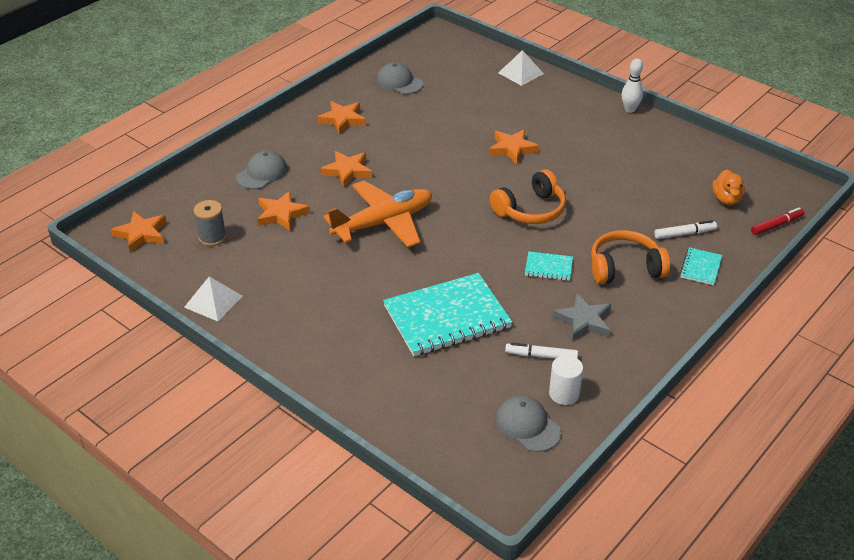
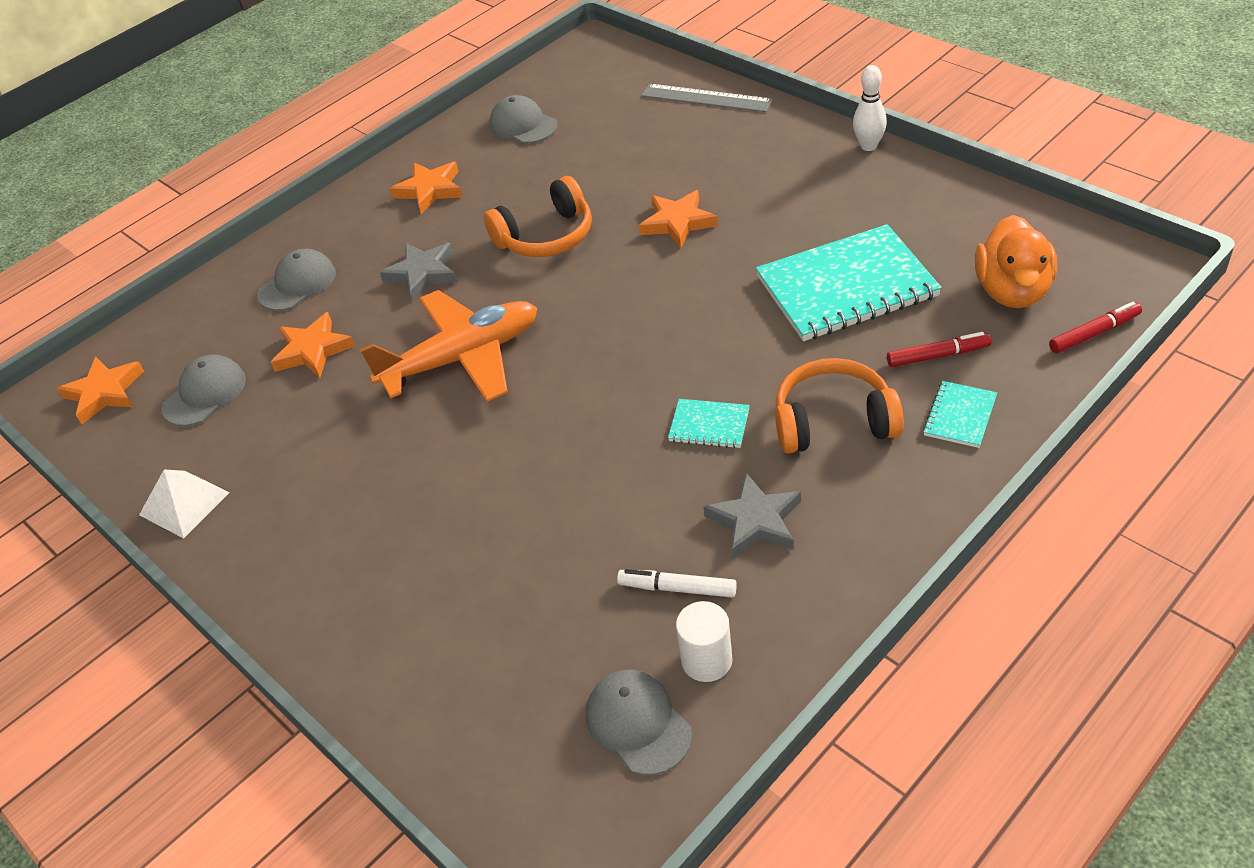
camera: 10 degrees right, 5 degrees up
grey spool [194,200,226,246] -> grey cap [162,355,246,426]
orange star [320,151,372,187] -> grey star [380,243,457,301]
turquoise notebook [383,273,512,356] -> turquoise notebook moved to [756,224,942,341]
orange headphones [490,169,566,224] -> orange headphones moved to [484,176,592,257]
white pyramid [498,50,544,86] -> grey ruler [641,84,773,112]
white marker [654,220,717,239] -> red marker [887,332,991,367]
orange duck [712,169,745,205] -> orange duck [975,215,1057,308], size x1.54

